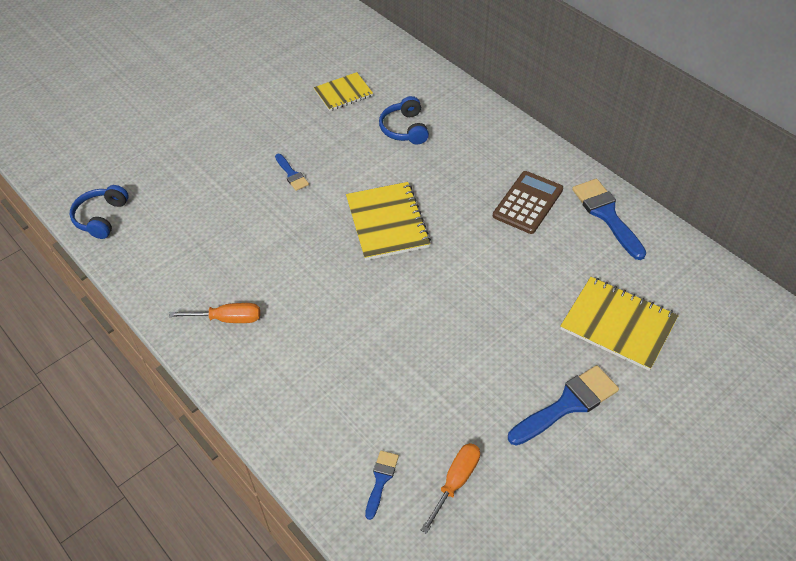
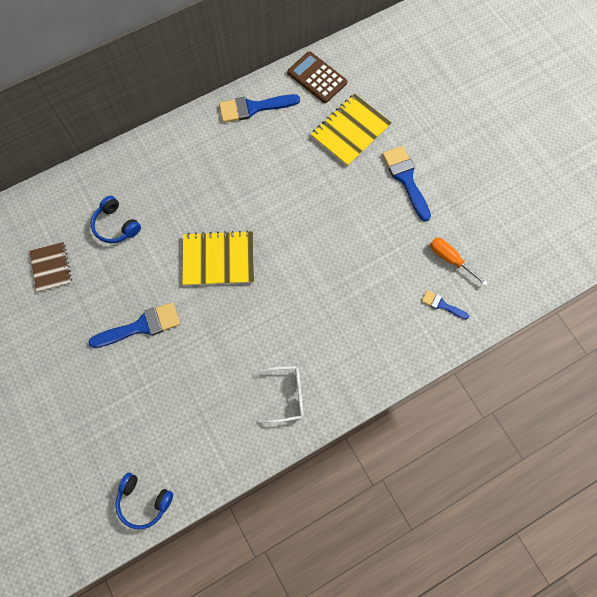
camera: 80 degrees left, 20 degrees up
orange screwdriver [169,303,260,323] -> white glasses [255,366,304,423]
blue brush [275,154,309,191] -> blue brush [89,302,180,348], size x1.84
yellow notebook [314,72,373,111] -> brown notebook [30,242,72,292]
blue headphones [379,96,429,144] -> blue headphones turned 45 degrees clockwise [91,196,141,243]
brown calculator [493,171,563,234] -> brown calculator moved to [287,51,347,103]

